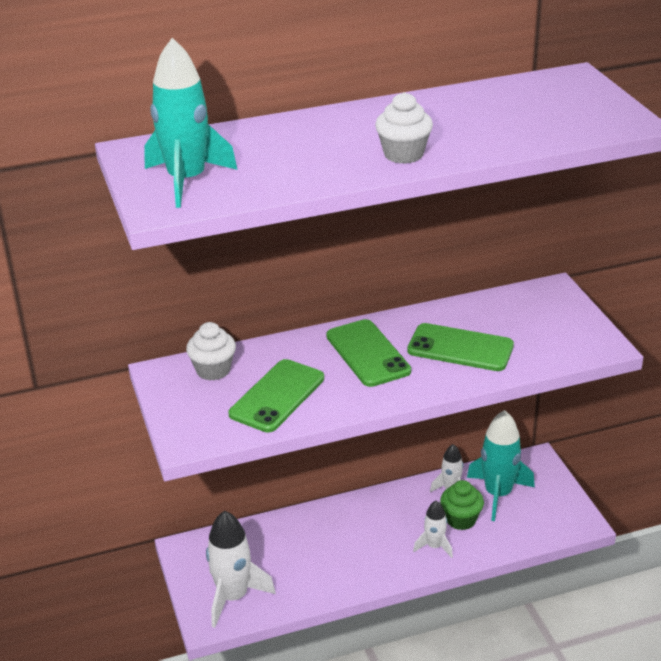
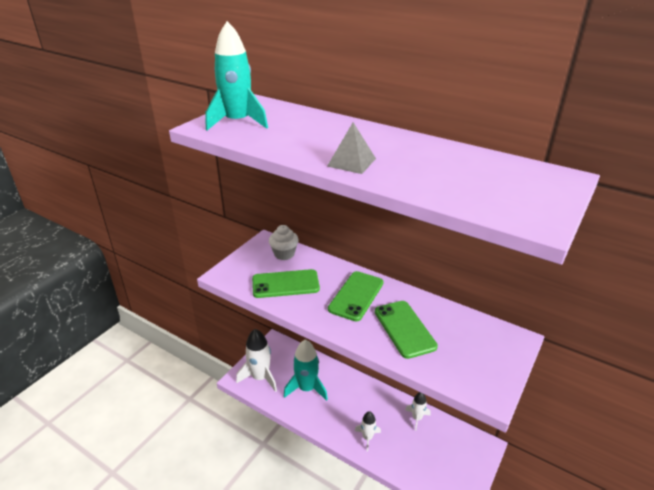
camera: 50 degrees right, 0 degrees up
white cupcake [375,92,433,164] -> grey pyramid [327,122,376,174]
green cupcake [440,480,484,530] -> none
turquoise rocket [467,410,535,521] -> turquoise rocket moved to [283,340,328,401]

